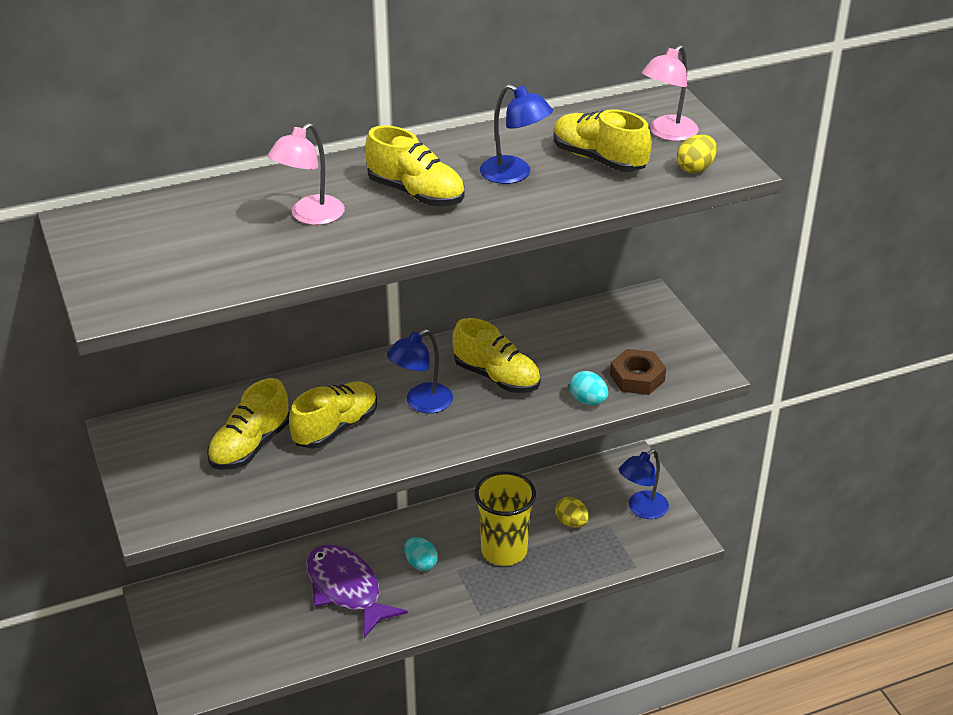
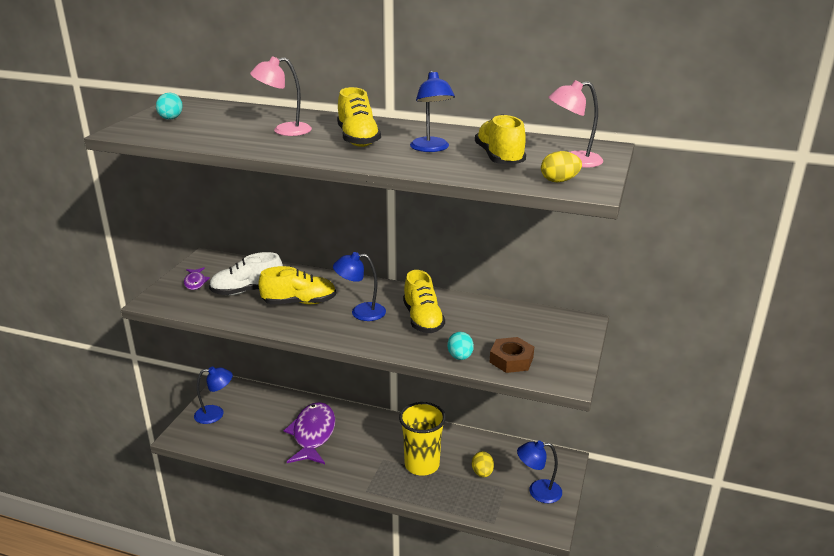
camera: 40 degrees right, 10 degrees down
yellow shoe [207,378,289,470] -> white shoe [209,252,283,295]
turquoise egg [404,537,438,571] -> turquoise egg moved to [156,93,183,120]
none -> purple fish [184,267,210,290]
none -> blue lamp [194,366,233,424]

